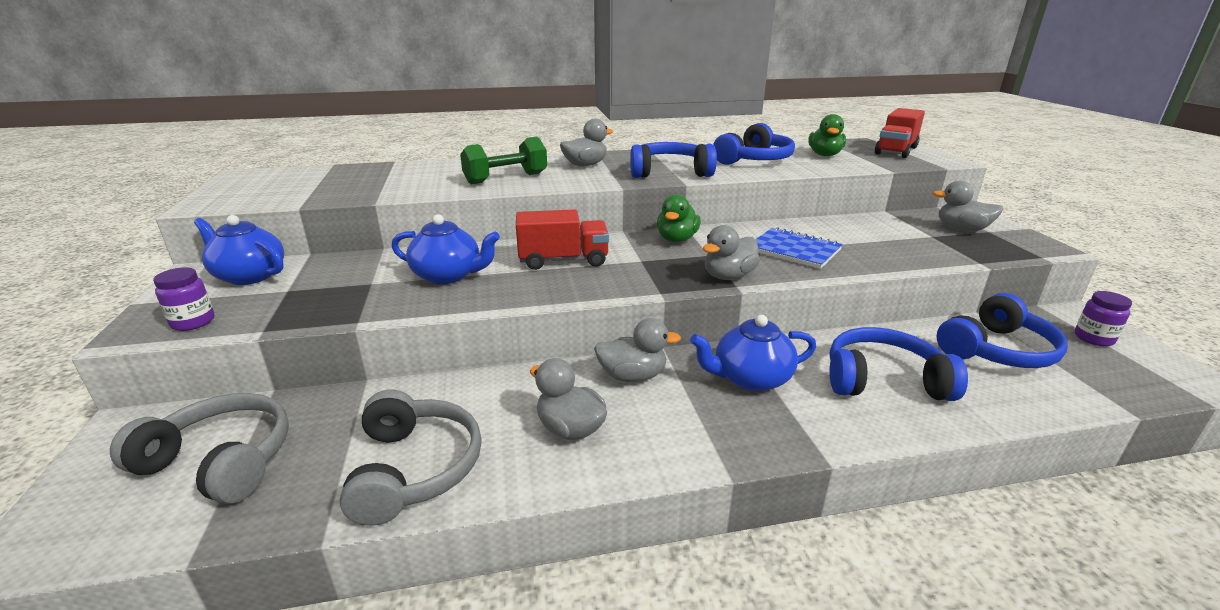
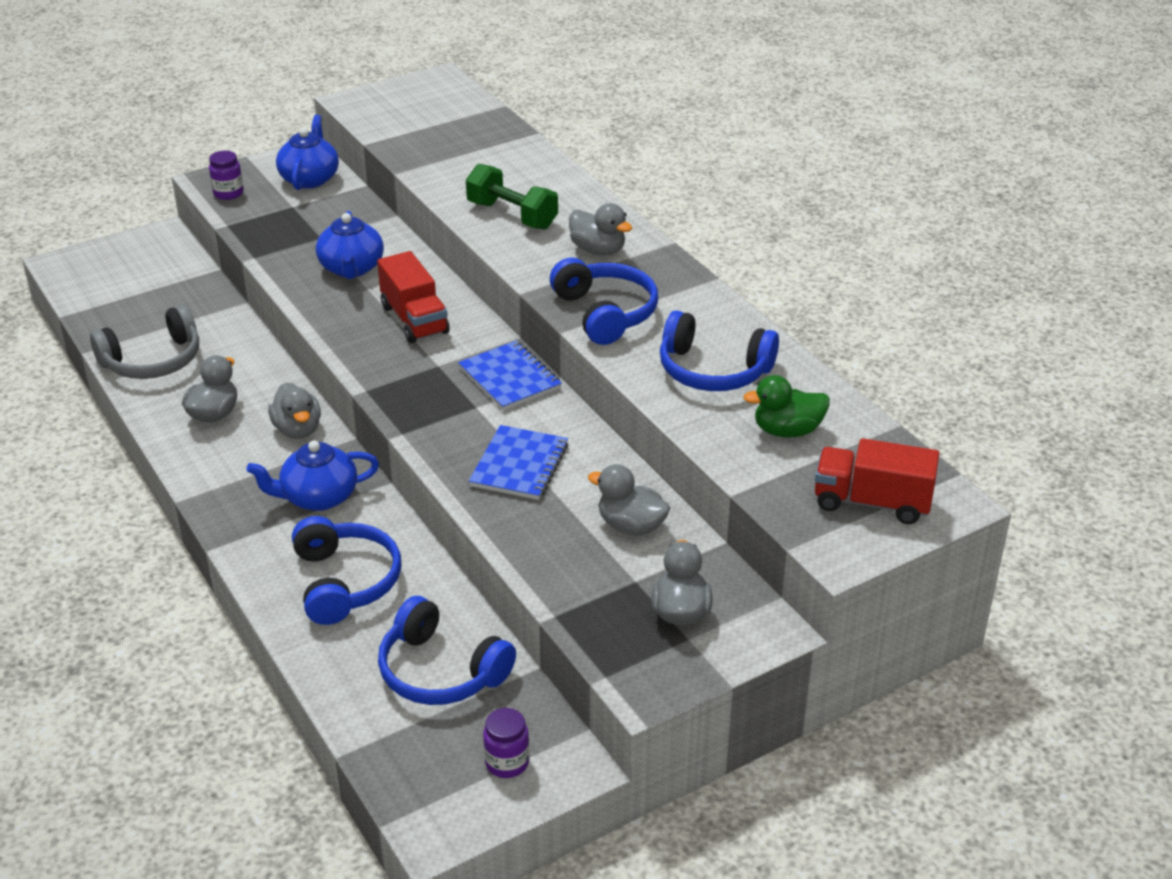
camera: 70 degrees right, 10 degrees up
grey headphones [110,393,289,504] -> none
green duck [657,194,701,242] -> blue notebook [458,341,562,411]
blue teapot [690,315,816,392] -> blue teapot turned 75 degrees counterclockwise [246,441,379,511]
grey duck [703,225,760,280] -> grey duck moved to [588,464,670,536]

